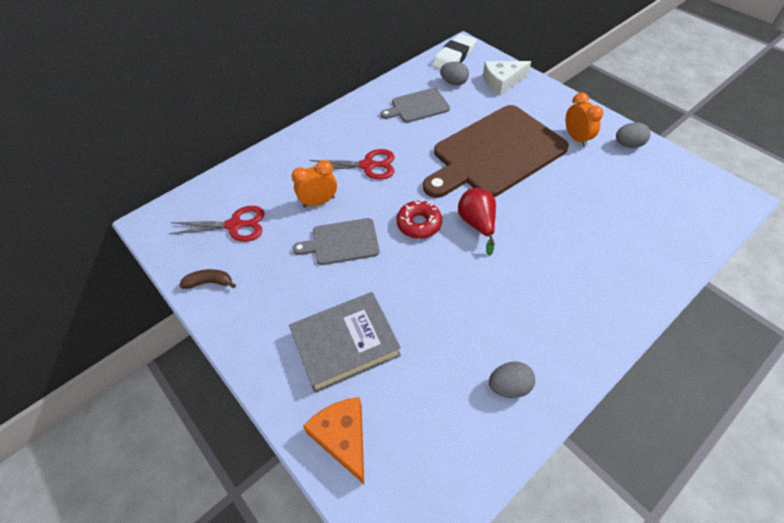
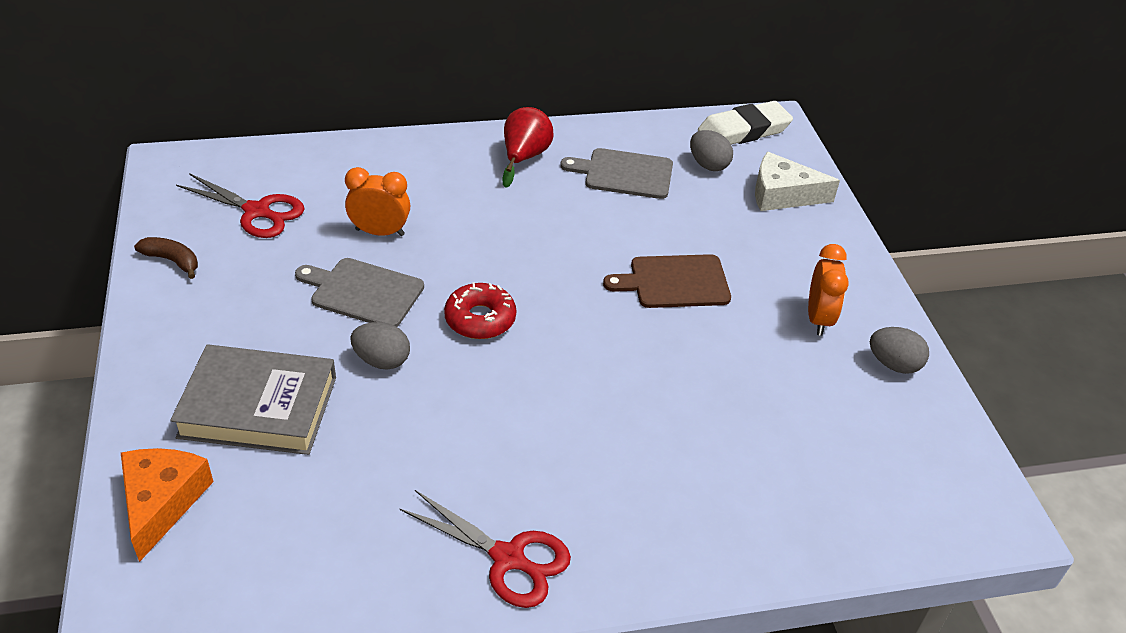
camera: 25 degrees right, 10 degrees down
red scissors [310,149,395,180] -> red scissors moved to [399,490,571,608]
brown cutting board [423,105,569,198] -> brown cutting board [603,254,731,308], size x0.49
red pear [458,188,496,256] -> red pear moved to [502,107,554,188]
grey egg [489,361,535,398] -> grey egg moved to [350,322,410,370]

